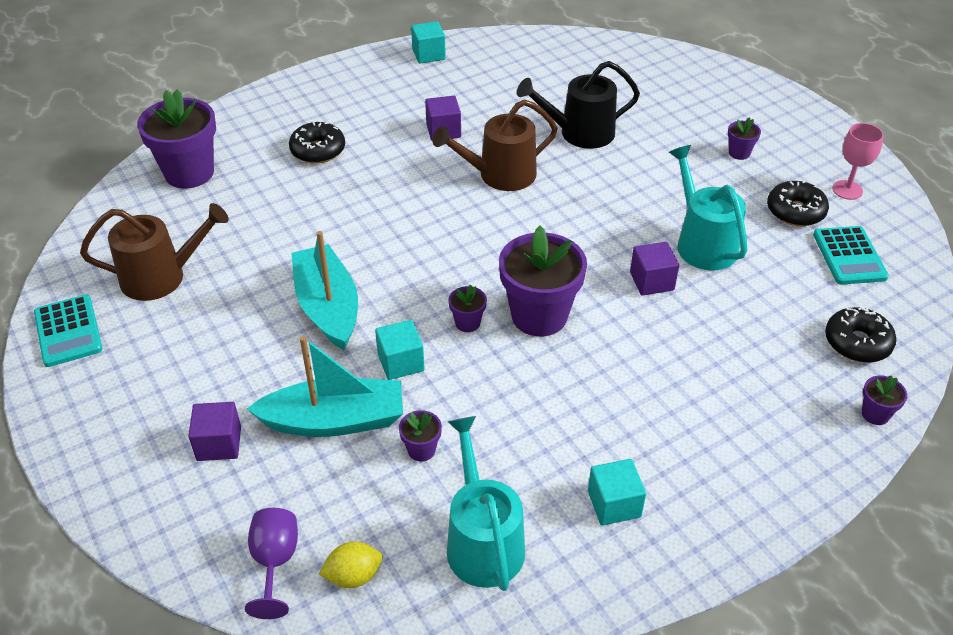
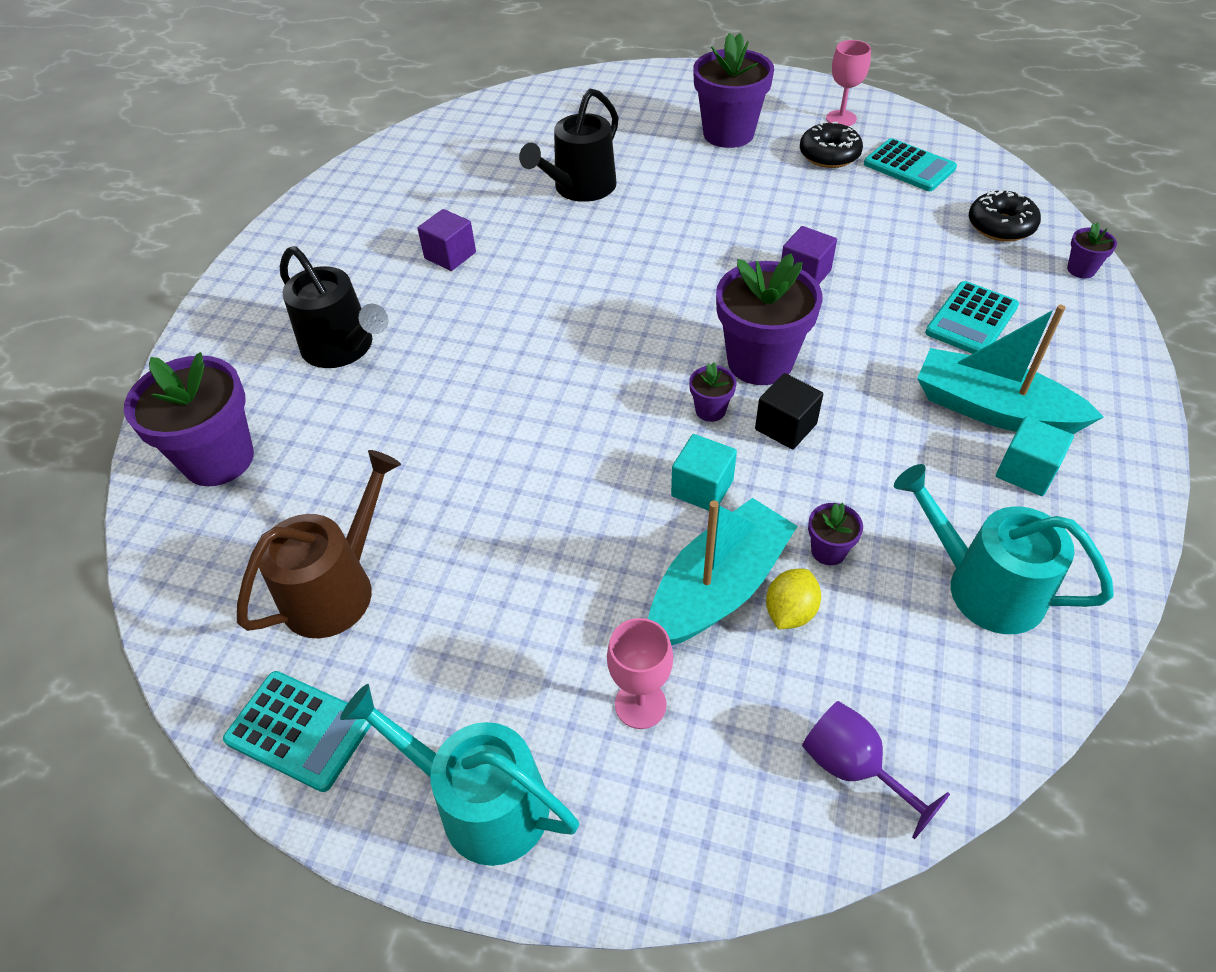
camera: 40 degrees left, 5 degrees up
purple cube [188,402,241,461] -> pink goblet [607,618,673,729]
black donut [289,121,345,164] -> black watering can [280,246,388,368]
turquoise boat [291,231,358,350] -> turquoise boat moved to [917,305,1104,434]
yellow lemon [319,542,383,588] -> yellow lemon moved to [766,569,821,629]
turquoise cube [411,21,446,64] -> none
brown watering can [433,99,558,191] -> none
turquoise watering can [669,145,747,271] -> turquoise watering can moved to [340,684,579,866]
purple flower pot [728,117,761,160] -> purple flower pot [693,33,774,148], size x2.25
none -> black cube [755,373,823,450]
none -> turquoise calculator [925,281,1019,354]

